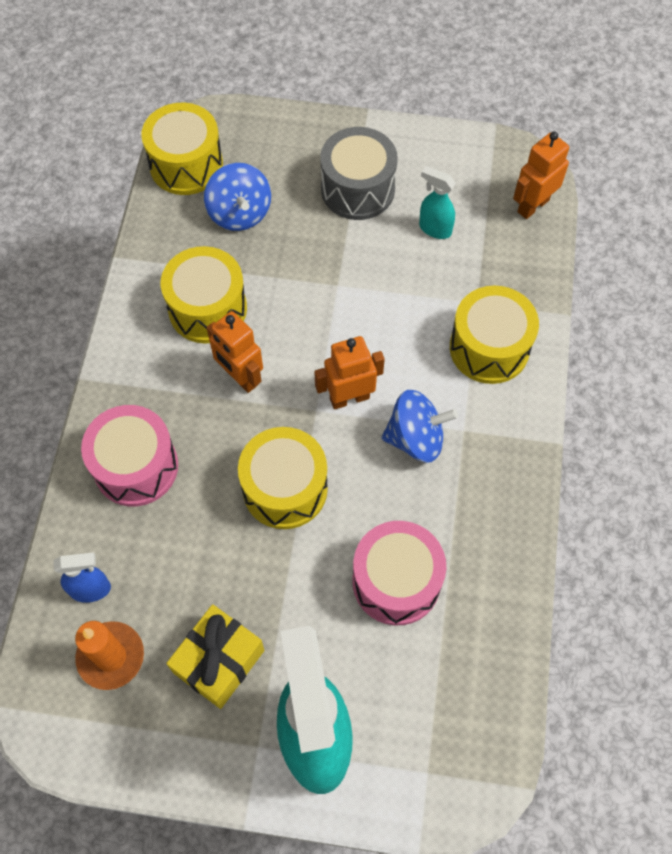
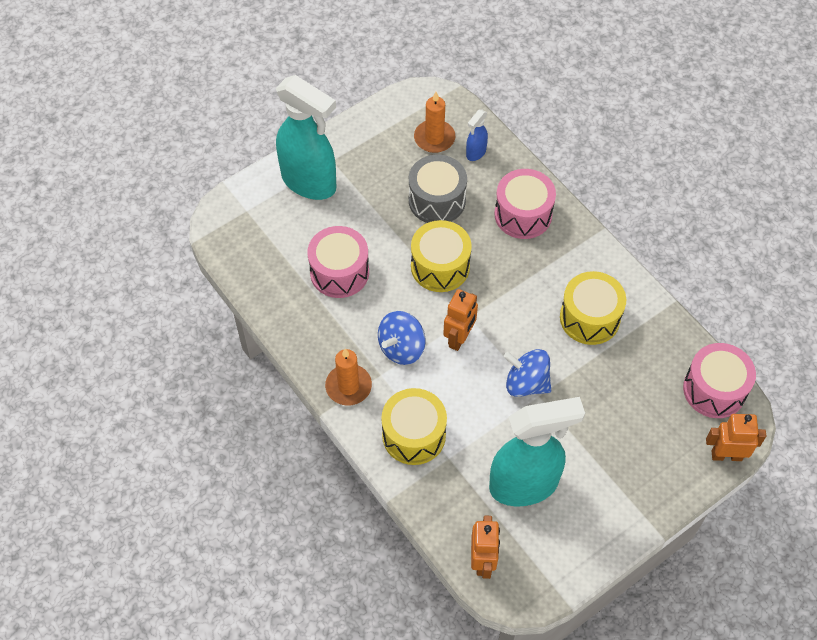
camera: 135 degrees right, 5 degrees down
yellow drum [141,103,223,195] -> pink drum [683,343,756,418]
yellow gift [166,604,265,709] -> none
blue spinning top [204,163,271,231] -> blue spinning top moved to [504,349,551,397]
orange robot [207,311,263,393] -> orange robot moved to [706,414,766,461]
grey drum [320,127,398,220] -> grey drum moved to [409,155,467,223]
turquoise spray bottle [419,166,456,239] -> turquoise spray bottle [489,397,585,506], size x2.34
none -> orange candle [325,349,372,406]

